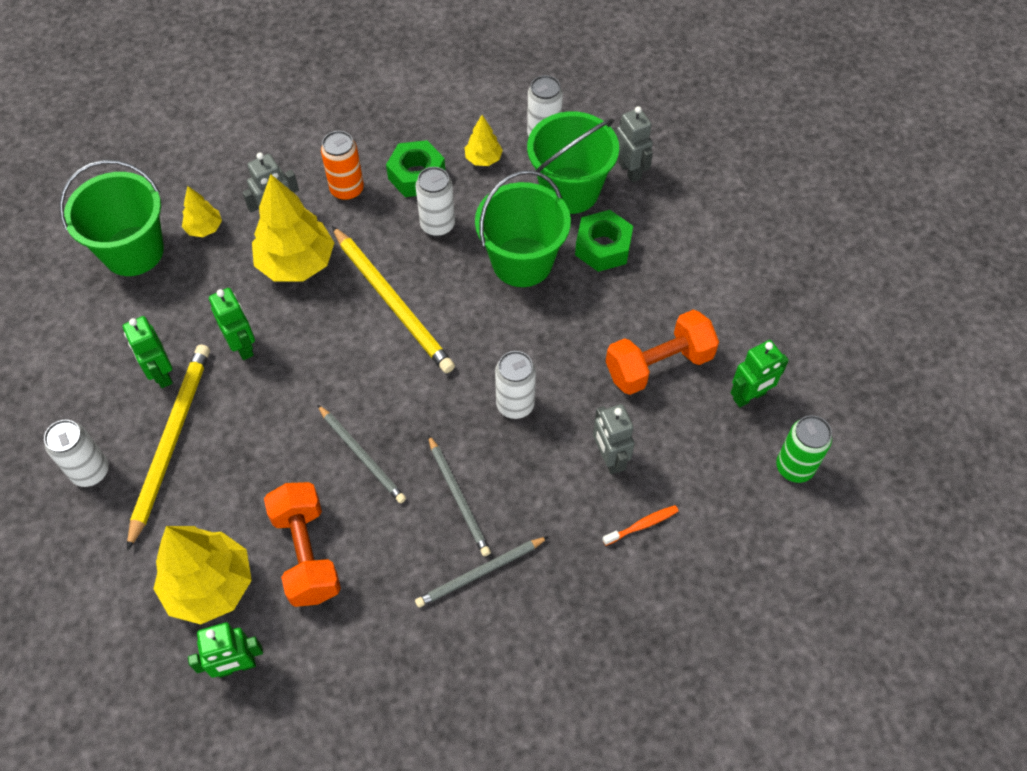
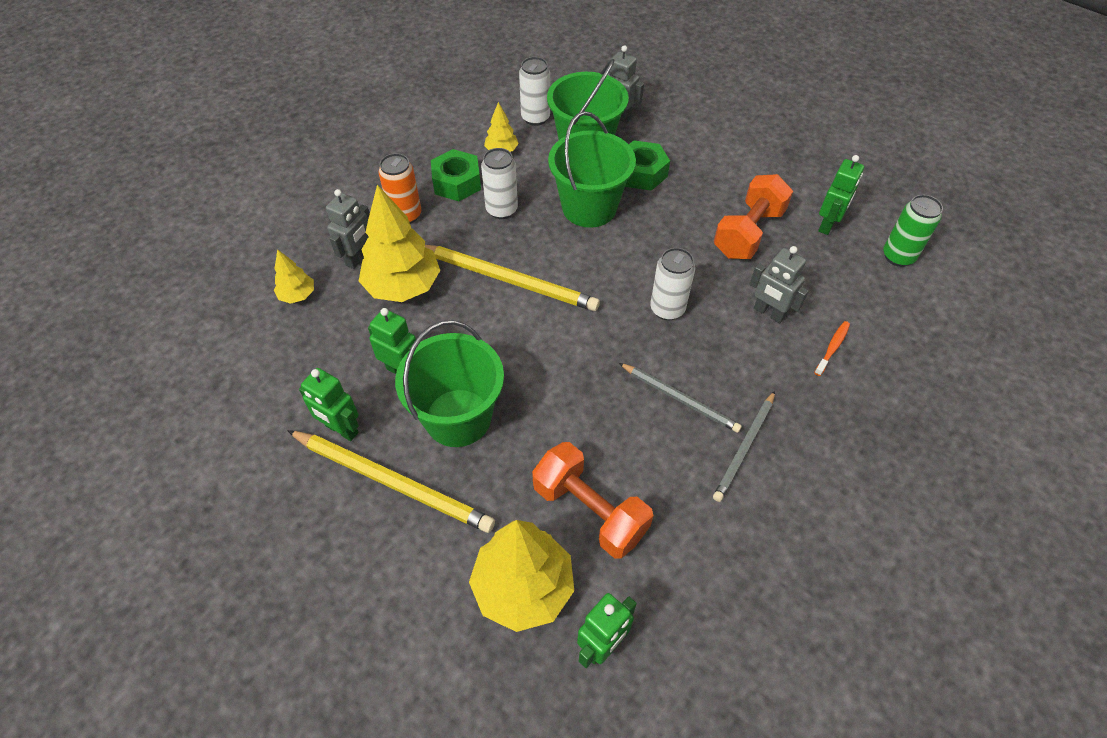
camera: 30 degrees left, 5 degrees down
white can [44,420,109,487] -> none
green bucket [59,160,164,276] -> green bucket moved to [395,320,504,447]
yellow pencil [127,344,210,551] -> yellow pencil turned 135 degrees clockwise [287,430,495,533]
grey pencil [317,405,406,503] -> none

